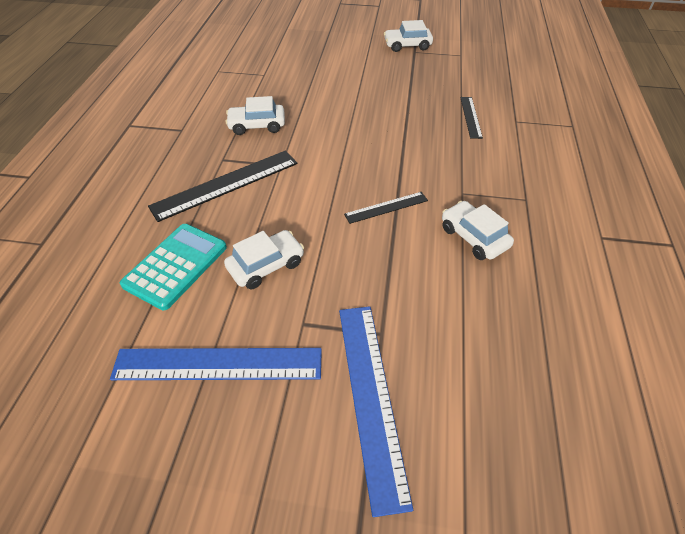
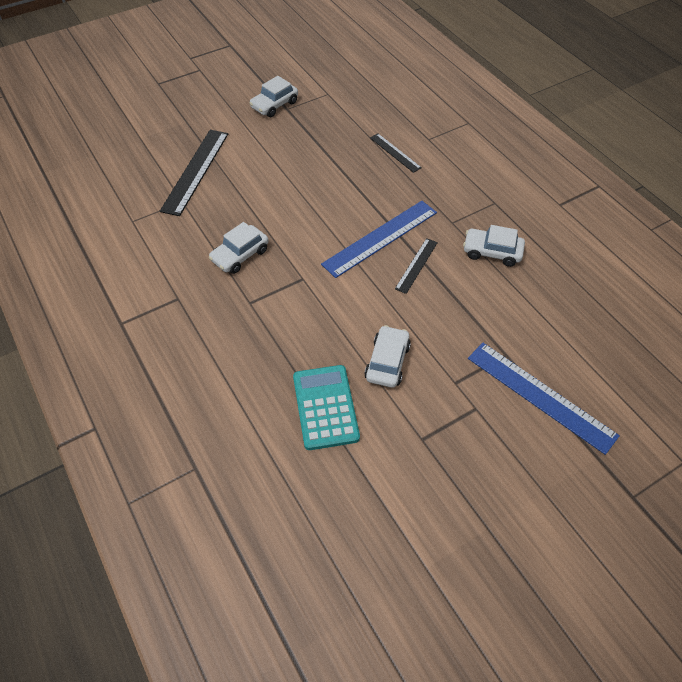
camera: 40 degrees left, 5 degrees up
blue ruler [110,348,322,380] -> blue ruler moved to [321,201,437,278]
black ruler [148,151,297,222] -> black ruler moved to [160,130,228,216]

